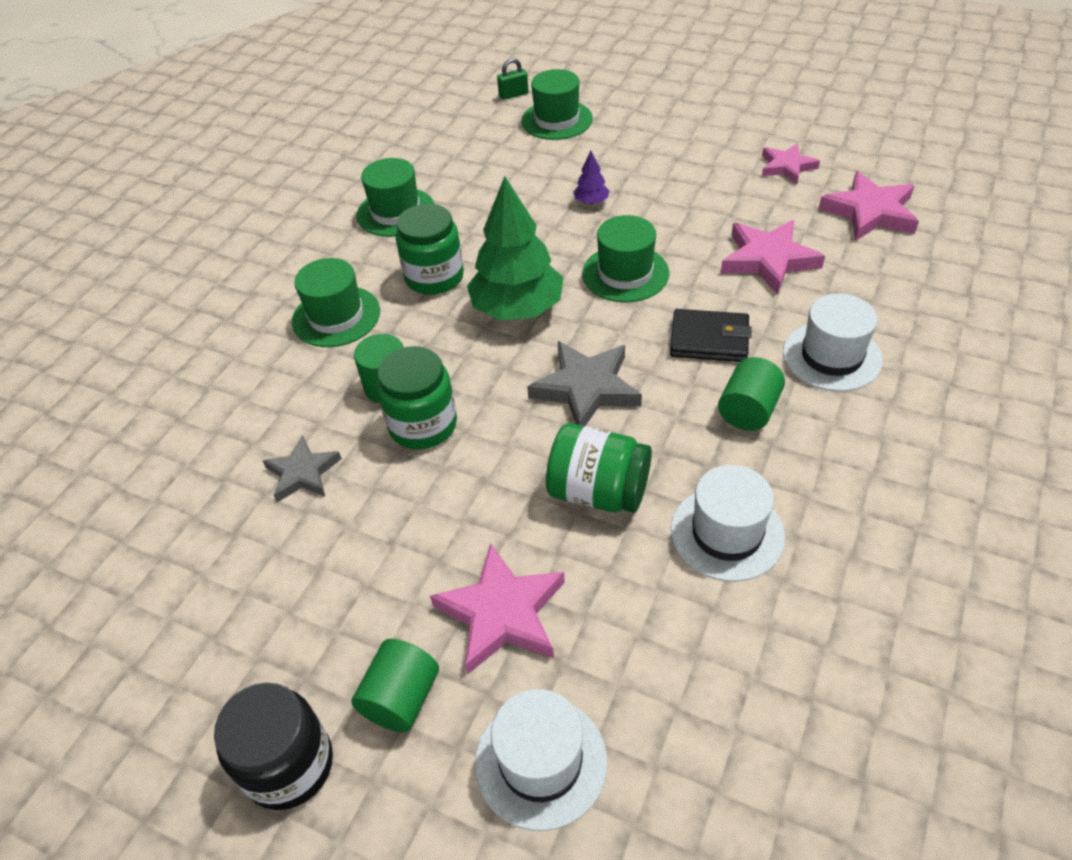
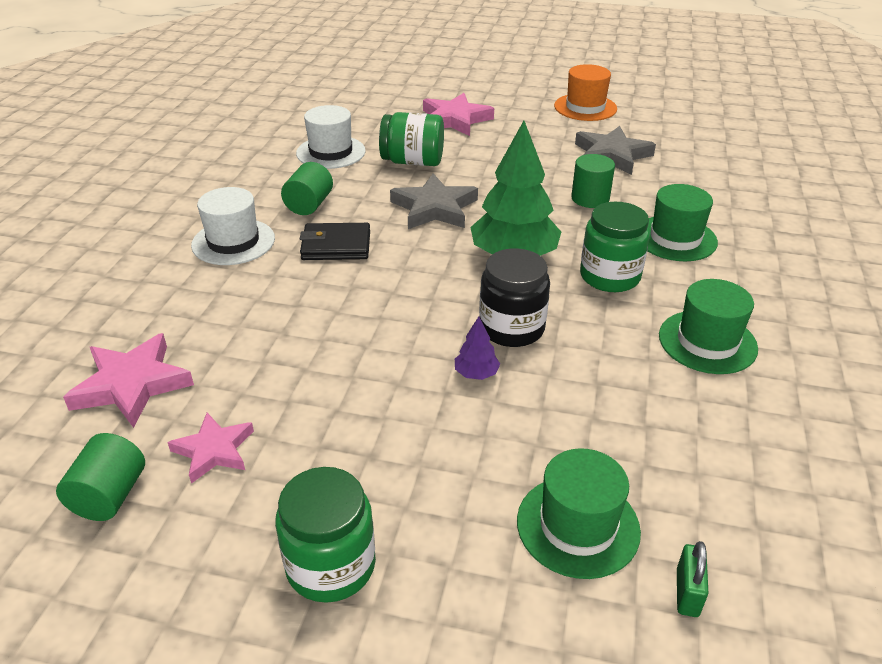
camera: 165 degrees right, 10 degrees down
black jar [214,682,333,810] -> black jar moved to [479,248,550,347]
grey star [263,435,342,502] -> grey star [575,126,656,175], size x1.55
green cylinder [351,639,439,732] -> green cylinder moved to [56,433,145,521]
green jar [377,346,457,449] -> green jar moved to [275,467,376,603]
white hat [475,689,607,831] -> none
green padlock [497,58,529,100] -> green padlock turned 45 degrees counterclockwise [677,541,708,617]
green hat [582,215,669,303] -> none
pink star [721,220,825,295] -> none
none -> orange hat [554,64,617,121]

